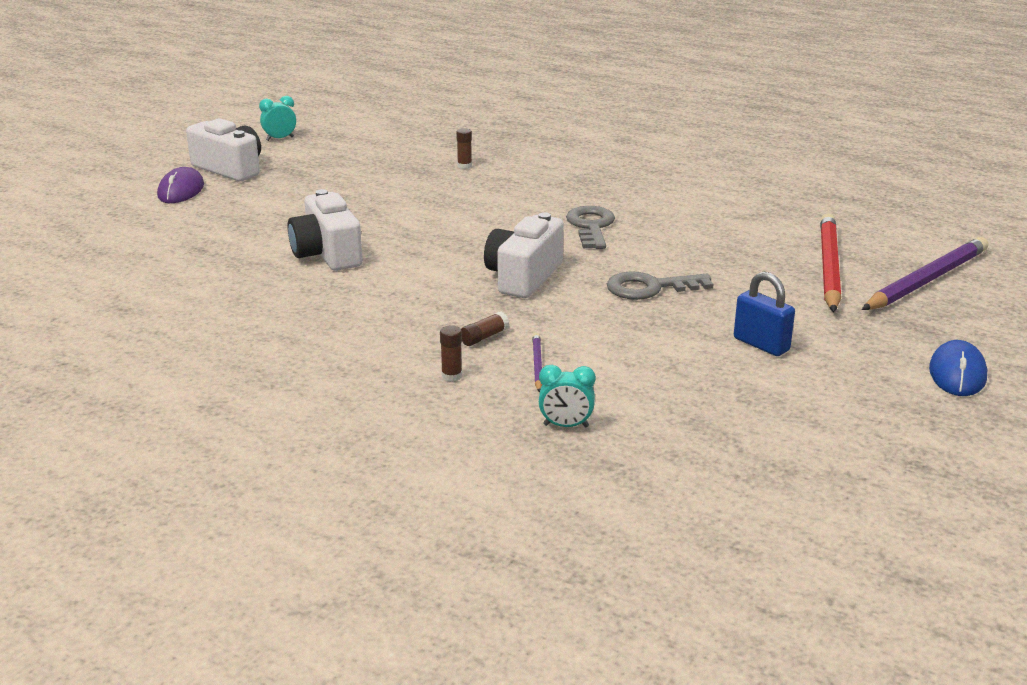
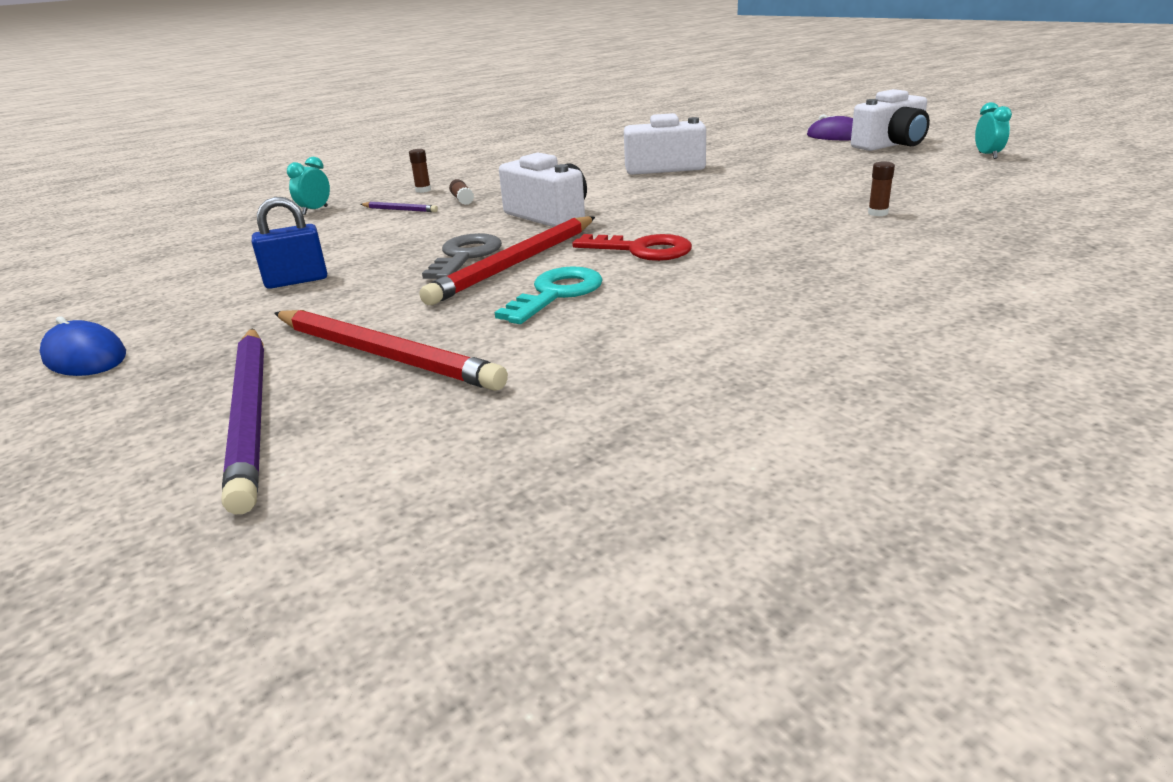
camera: 115 degrees right, 0 degrees up
grey key [566,206,615,249] -> red key [572,234,692,261]
none -> red pencil [419,216,595,305]
none -> turquoise key [495,266,603,324]

